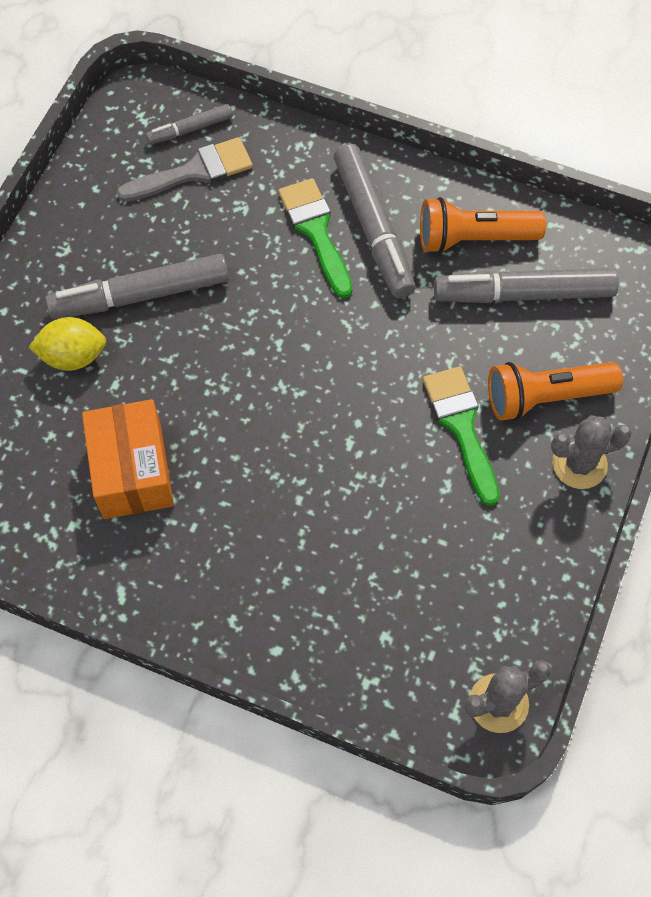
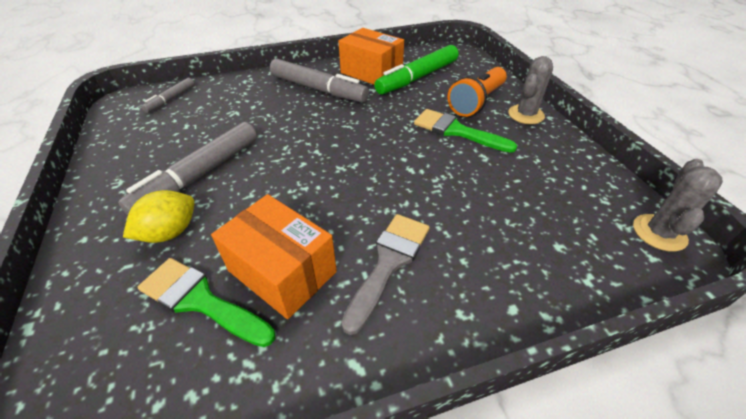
camera: 40 degrees left, 20 degrees down
grey brush [117,137,253,202] -> grey brush moved to [341,214,430,335]
green brush [278,178,353,298] -> green brush moved to [138,258,275,347]
orange flashlight [420,197,546,254] -> orange box [338,28,404,85]
grey marker [434,268,619,303] -> green marker [374,45,458,95]

